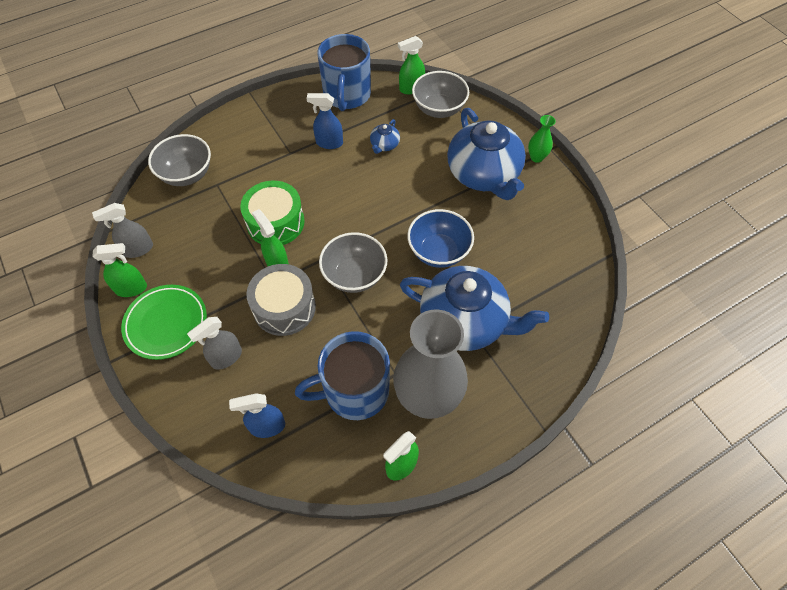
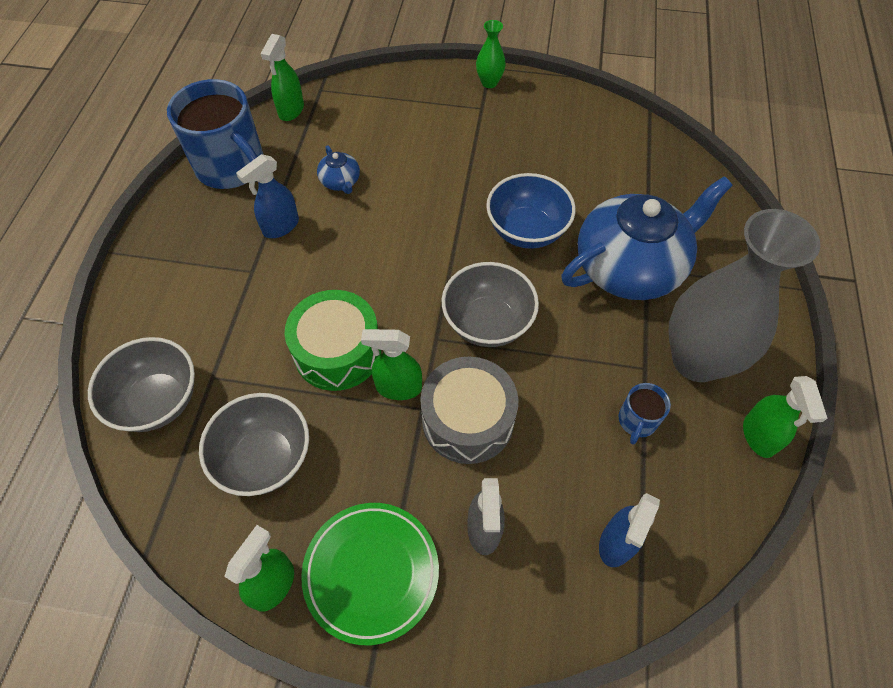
camera: 50 degrees left, 0 degrees up
grey spray bottle [92,203,153,258] -> none
blue mug [295,331,390,420] -> blue mug [619,383,671,444], size x0.45
grey bowl [412,71,469,118] -> grey bowl moved to [199,393,309,496]
blue teapot [447,108,526,200] -> none

